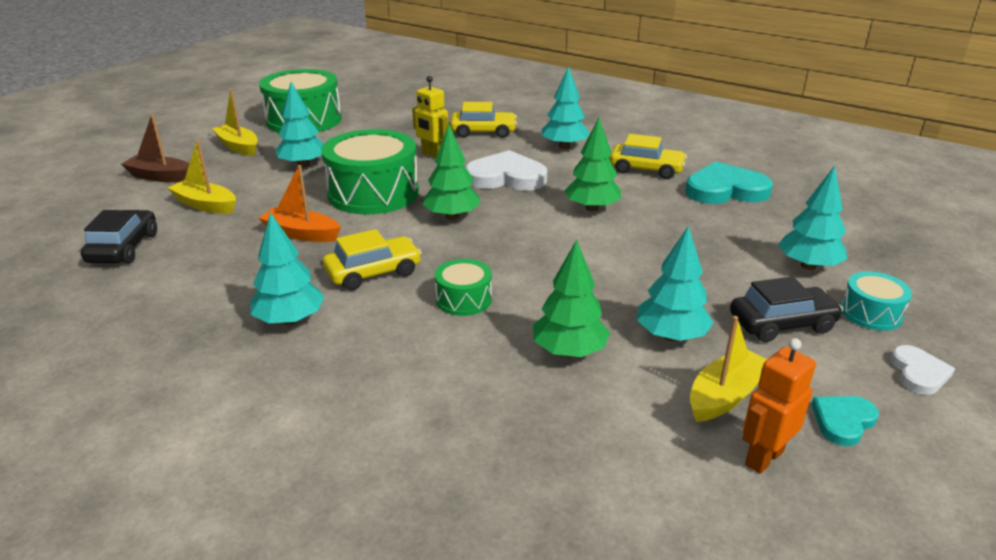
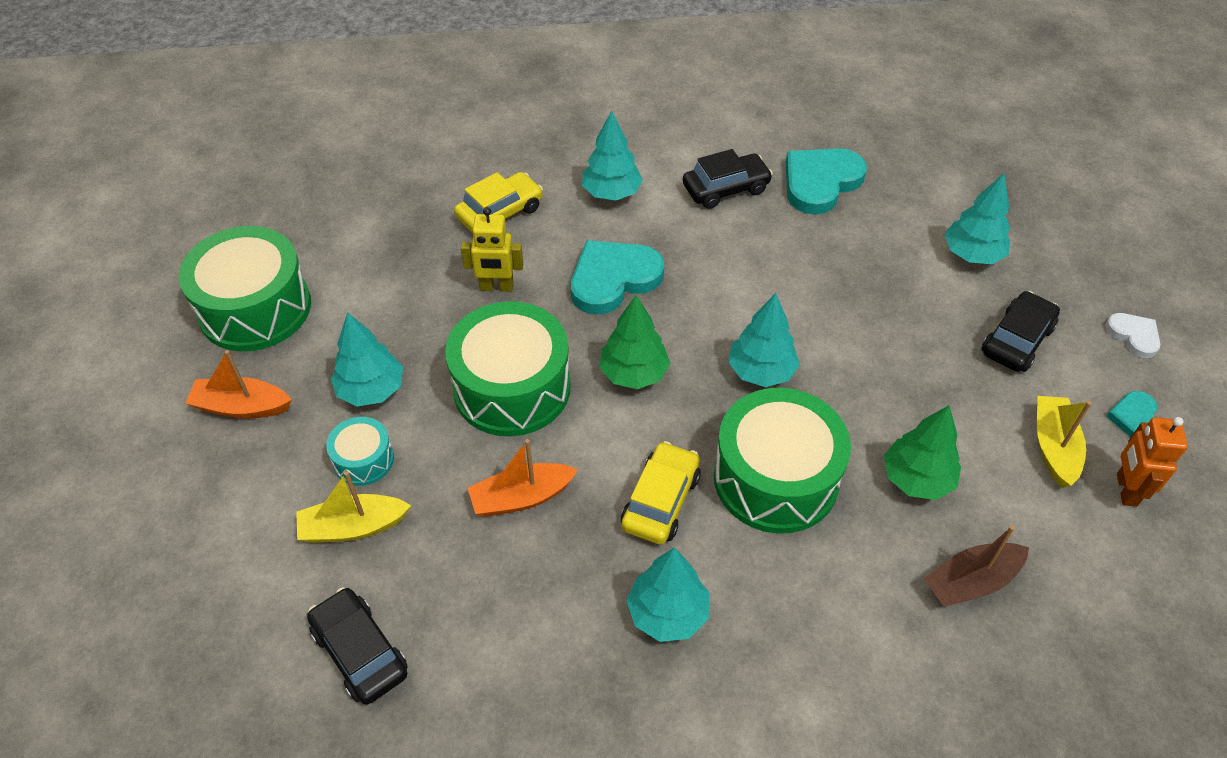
camera: 40 degrees left, 20 degrees up
brown boat [121,114,190,182] -> brown boat moved to [924,525,1029,607]
yellow boat [212,89,258,156] -> orange boat [185,350,292,419]
green drum [435,259,492,316] -> green drum [714,388,851,533], size x2.05
white heart [465,150,547,191] -> turquoise heart [571,240,664,314]
green tree [564,118,621,212] -> none
yellow car [610,134,687,179] -> black car [683,149,773,209]
turquoise tree [637,226,714,341] -> turquoise tree moved to [728,293,800,387]
turquoise drum [841,271,912,331] -> turquoise drum moved to [326,417,394,486]

